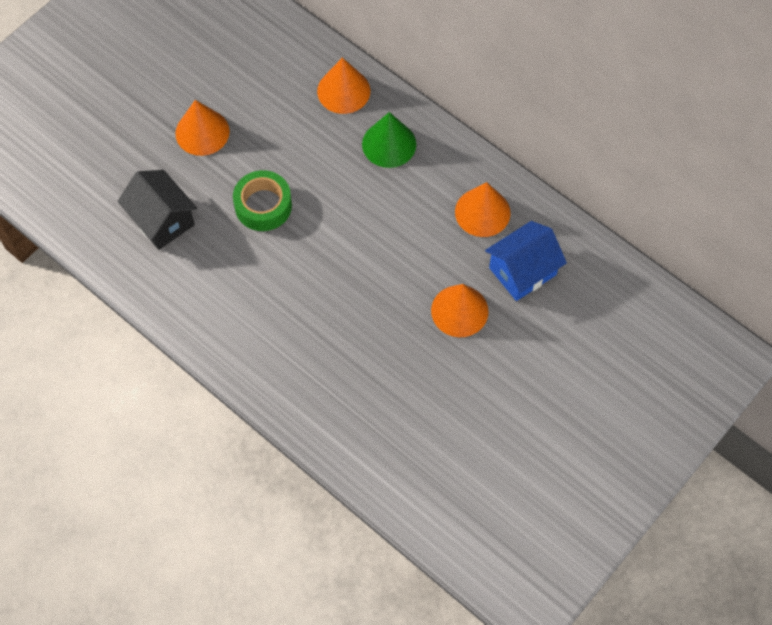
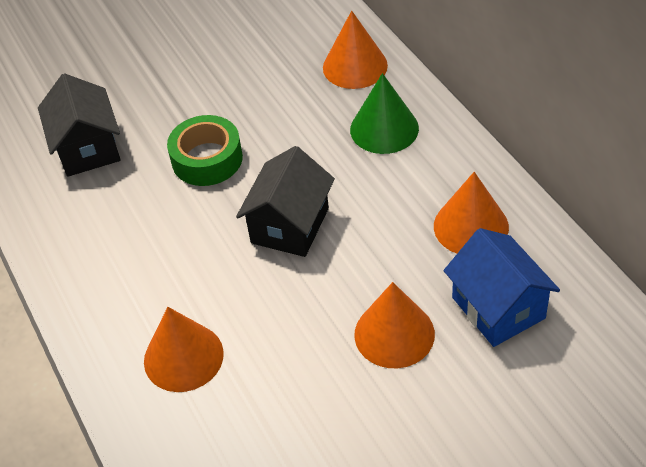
camera: 25 degrees right, 15 degrees down
orange cone [175,100,230,156] -> orange cone moved to [144,307,224,392]
blue house [485,221,567,301] -> blue house turned 75 degrees clockwise [444,228,560,347]
none -> black house [236,146,335,257]

